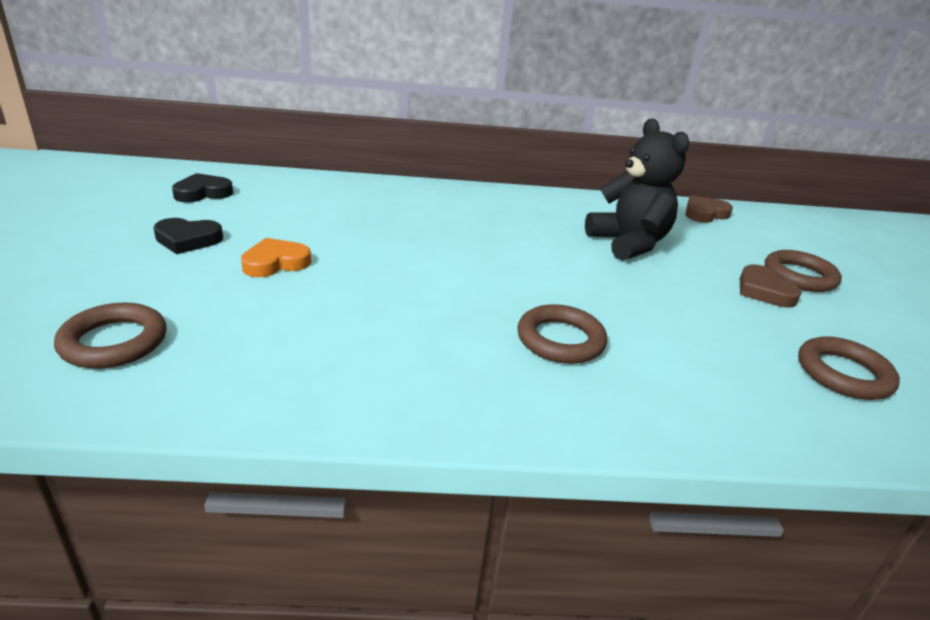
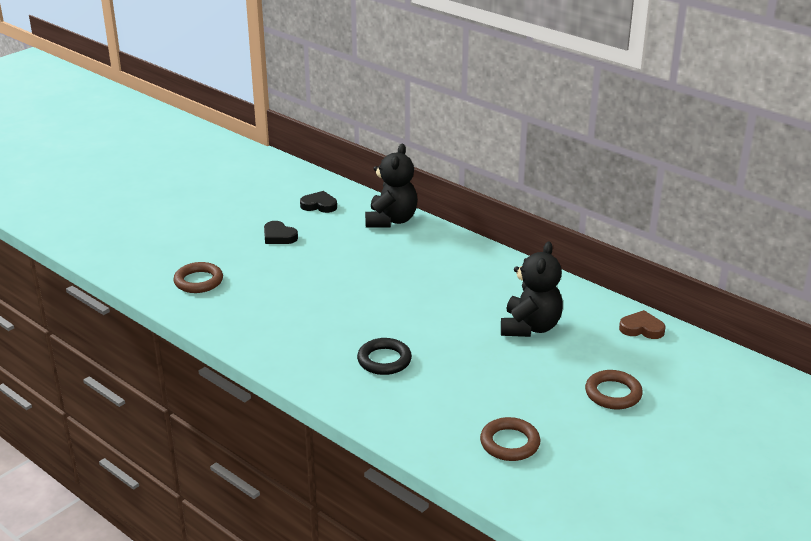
camera: 45 degrees right, 0 degrees up
orange heart [241,238,311,277] -> none
brown ring [517,304,607,364] -> black ring [357,338,412,375]
brown heart [740,264,802,307] -> none
none -> black teddy bear [365,144,418,228]

